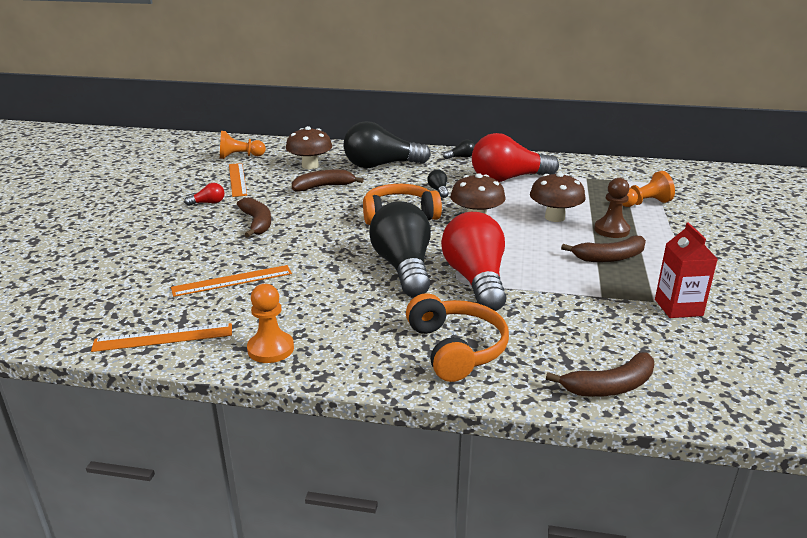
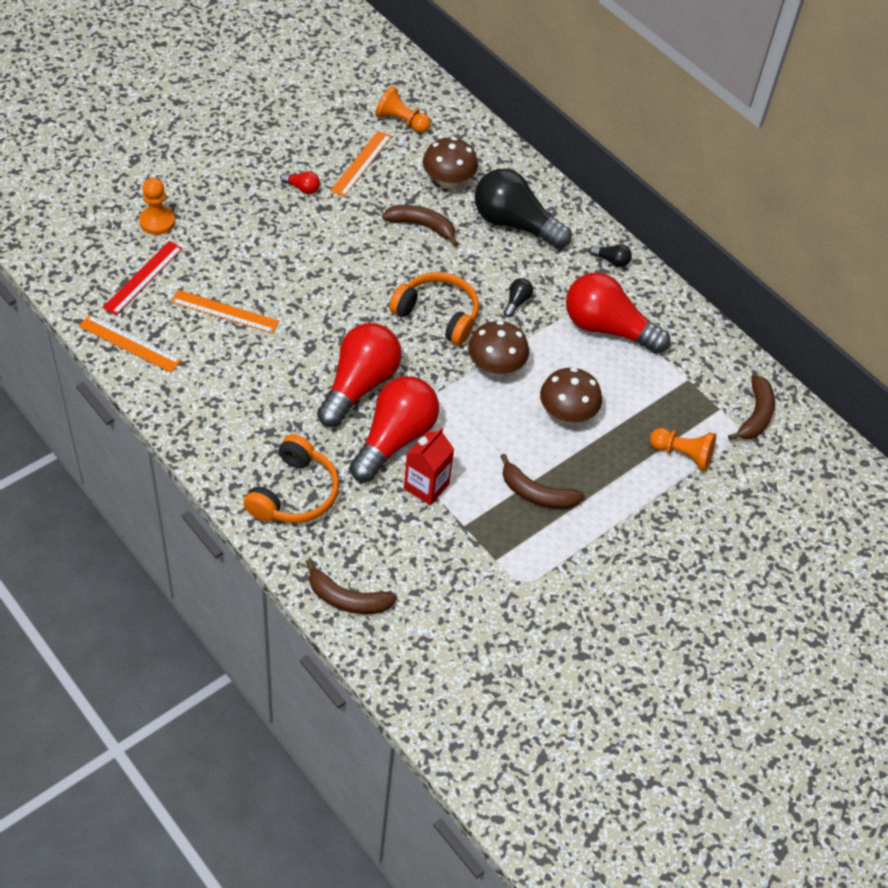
camera: 35 degrees right, 25 degrees up
brown banana [237,197,271,237] -> brown banana moved to [728,375,775,440]
orange pawn [247,284,294,363] -> orange pawn moved to [139,178,175,235]
black light bulb [369,201,431,297] -> red light bulb [317,323,402,427]
brown pawn [594,178,630,238] -> none
red carton [655,222,718,318] -> red carton moved to [404,428,454,505]
none -> red ruler [102,241,183,315]

